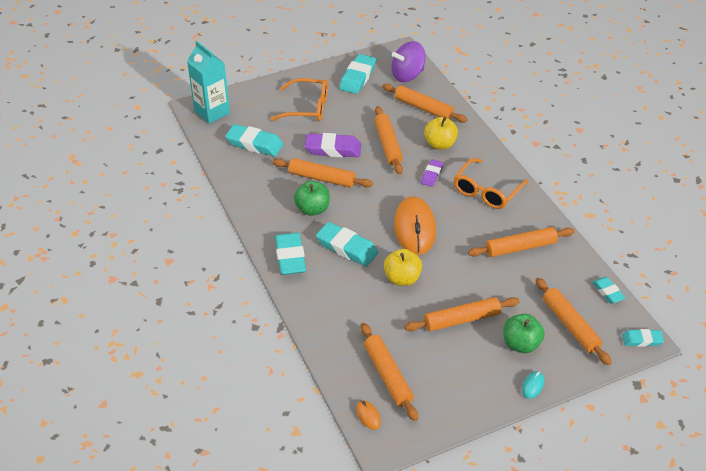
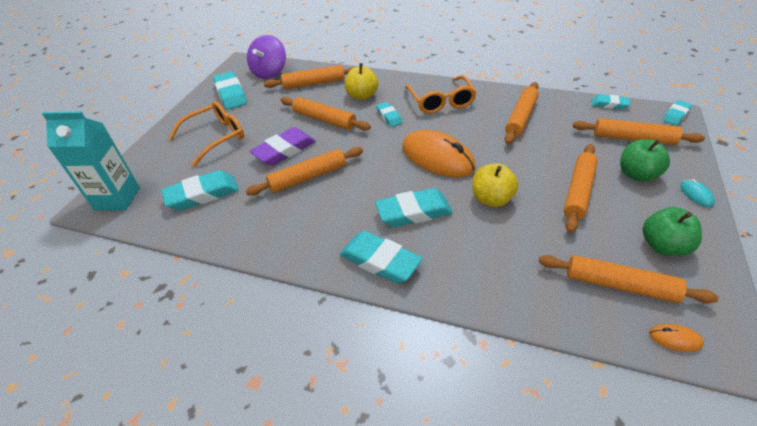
camera: 45 degrees left, 0 degrees up
green apple [294,181,330,216] -> green apple moved to [643,207,702,256]
purple eraser [421,159,443,187] -> turquoise eraser [376,102,402,127]

